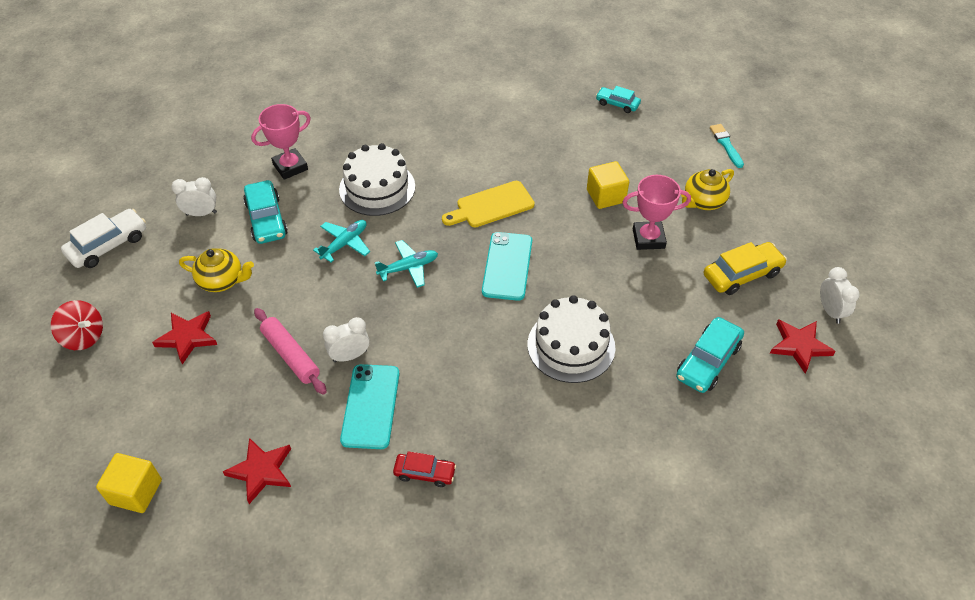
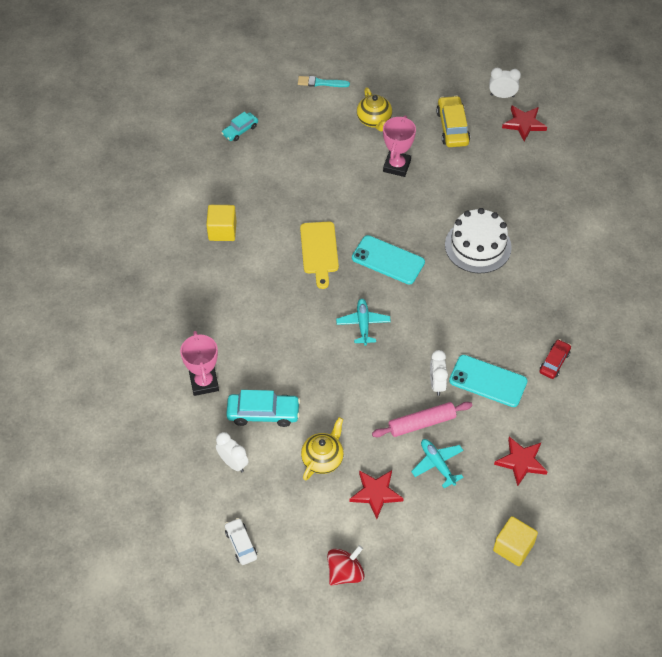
camera: 70 degrees left, 5 degrees up
white car [61,209,146,268] -> white car [225,518,257,565], size x0.62
white clock [171,177,217,216] -> white clock turned 120 degrees clockwise [216,432,248,472]
turquoise plane [313,220,370,262] -> turquoise plane moved to [411,439,464,488]
white cake [339,143,415,216] -> none
yellow cube [587,161,629,209] -> yellow cube moved to [206,205,237,241]
turquoise car [676,317,744,393] -> none

